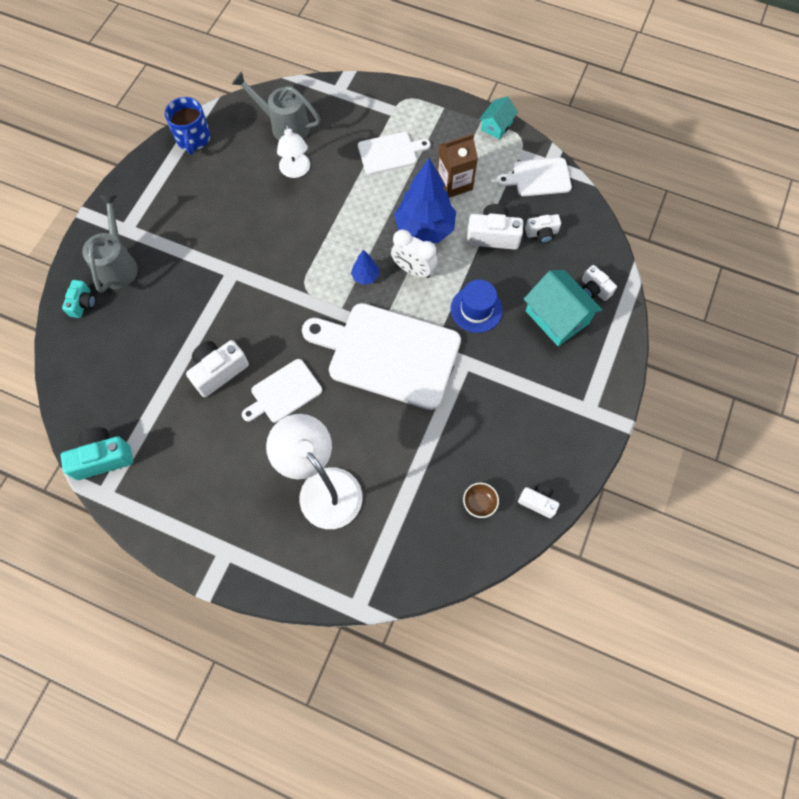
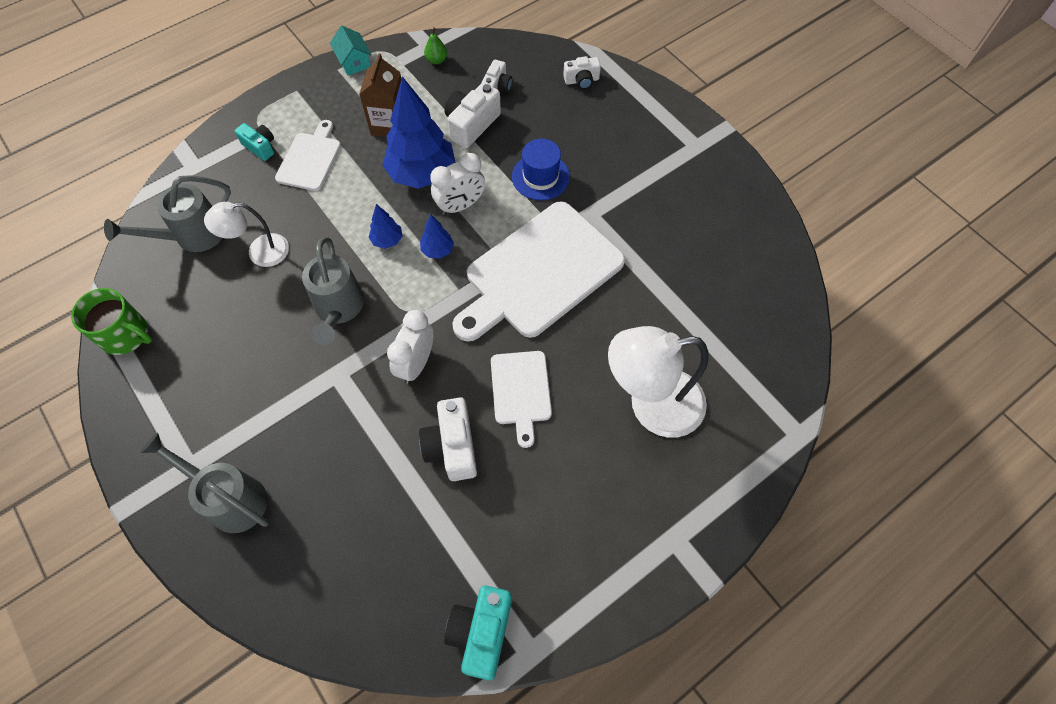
camera: 60 degrees left, 5 degrees down
turquoise camera [62,280,96,318] -> turquoise camera moved to [235,123,274,161]
blue mug [165,97,211,154] -> green mug [71,288,152,355]
white lamp [277,123,310,178] -> white lamp turned 150 degrees clockwise [204,202,289,267]
brown bowl [463,483,499,518] -> none
white cutting board [497,158,572,196] -> green pear [424,27,447,64]
white camera [518,483,559,518] -> none
turquoise house [524,270,603,346] -> none
none -> grey watering can [302,237,364,345]
none -> blue tree [369,204,403,249]
none -> white clock [387,310,434,384]

